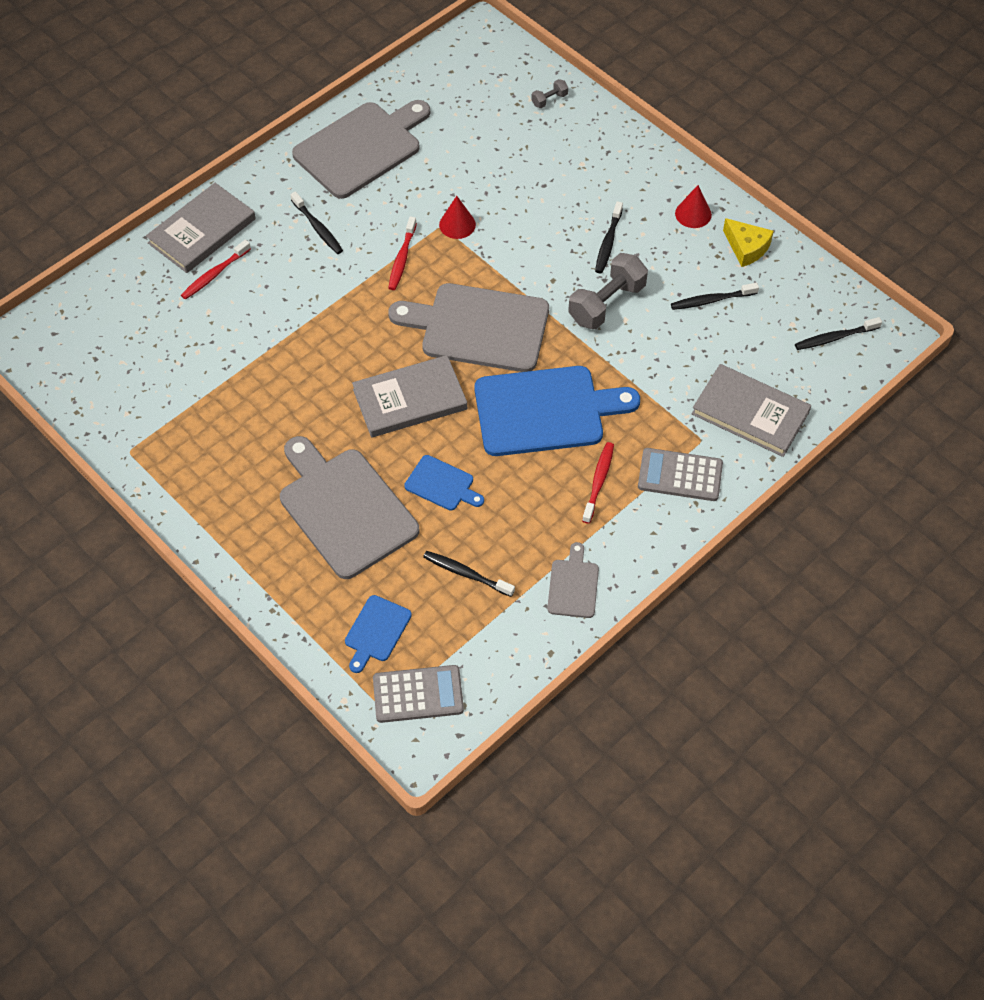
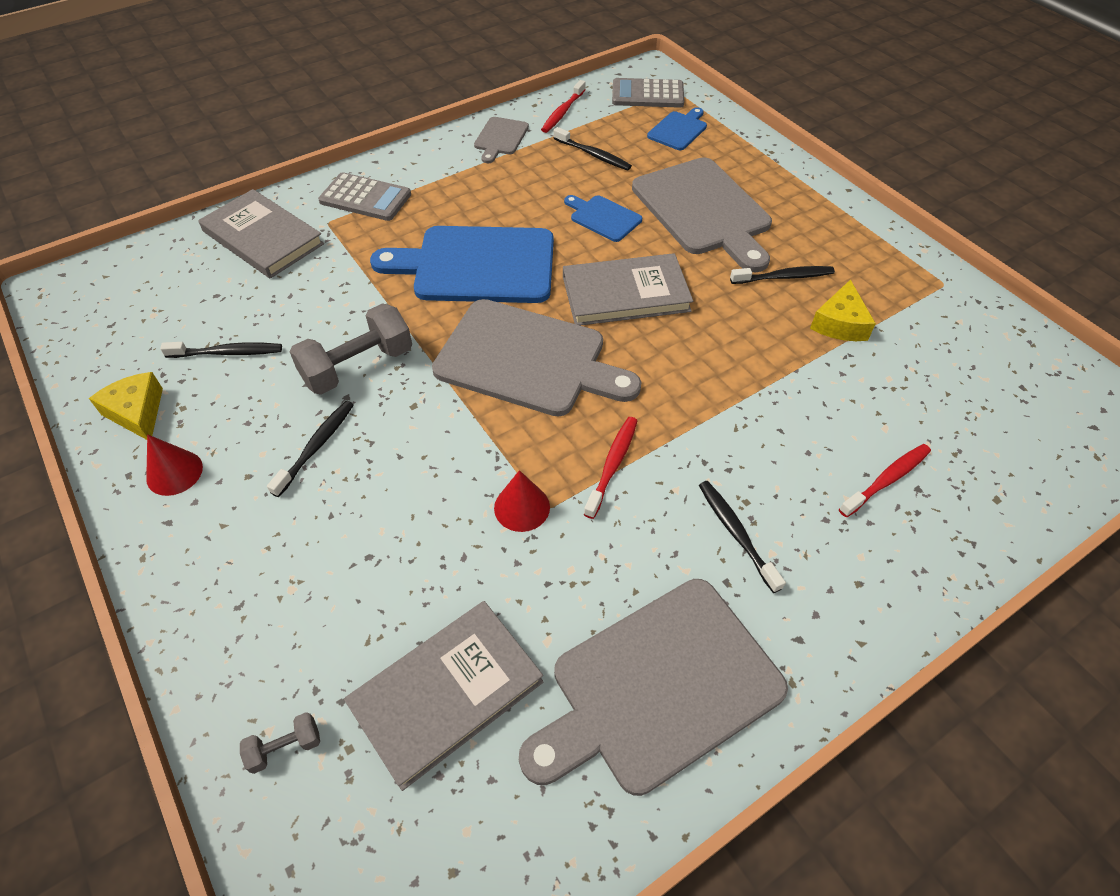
camera: 170 degrees left, 5 degrees down
grey book [146,183,256,273] -> grey book moved to [344,601,544,791]
red toothbrush [582,442,614,524] -> red toothbrush moved to [541,80,586,133]
black toothbrush [795,317,882,350] -> black toothbrush moved to [730,266,835,284]
none -> yellow cheese [810,279,876,341]

